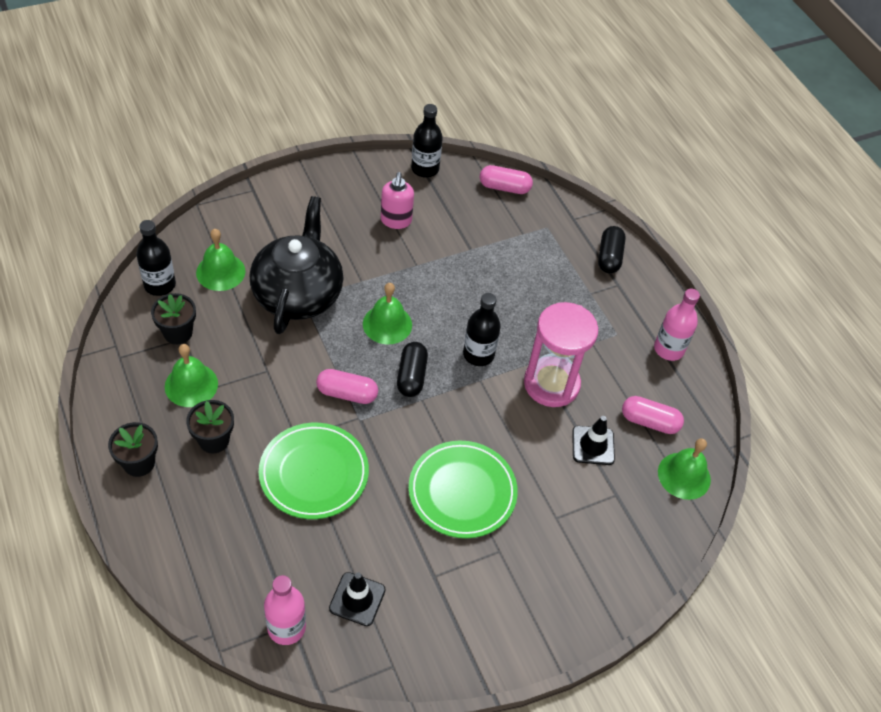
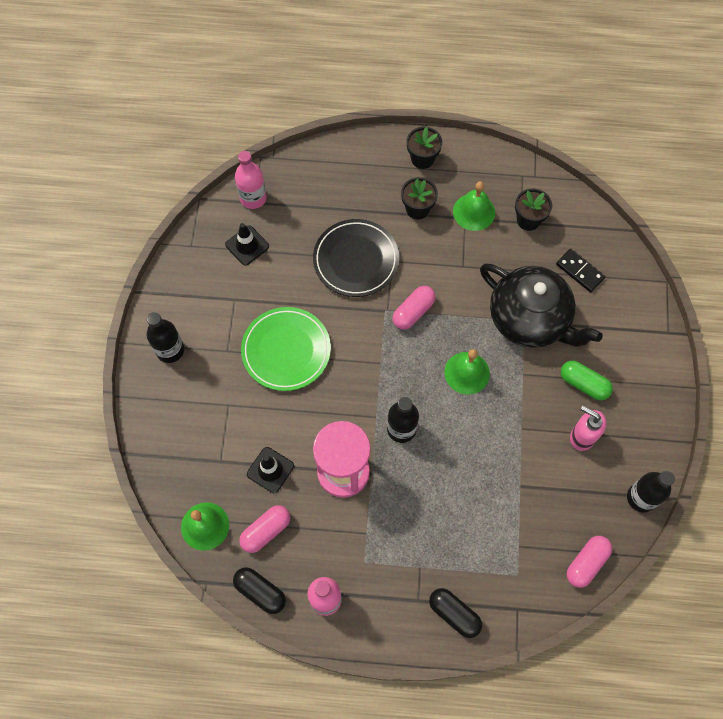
camera: 125 degrees right, 15 degrees up
black bottle [136,220,176,296] -> black bottle moved to [147,312,184,363]
green bell [196,229,245,291] -> black domino [556,248,605,292]
green plate [259,423,369,519] -> black plate [313,219,399,297]
black capsule [397,342,428,397] -> black capsule moved to [233,567,286,614]
none -> green capsule [561,360,613,400]

